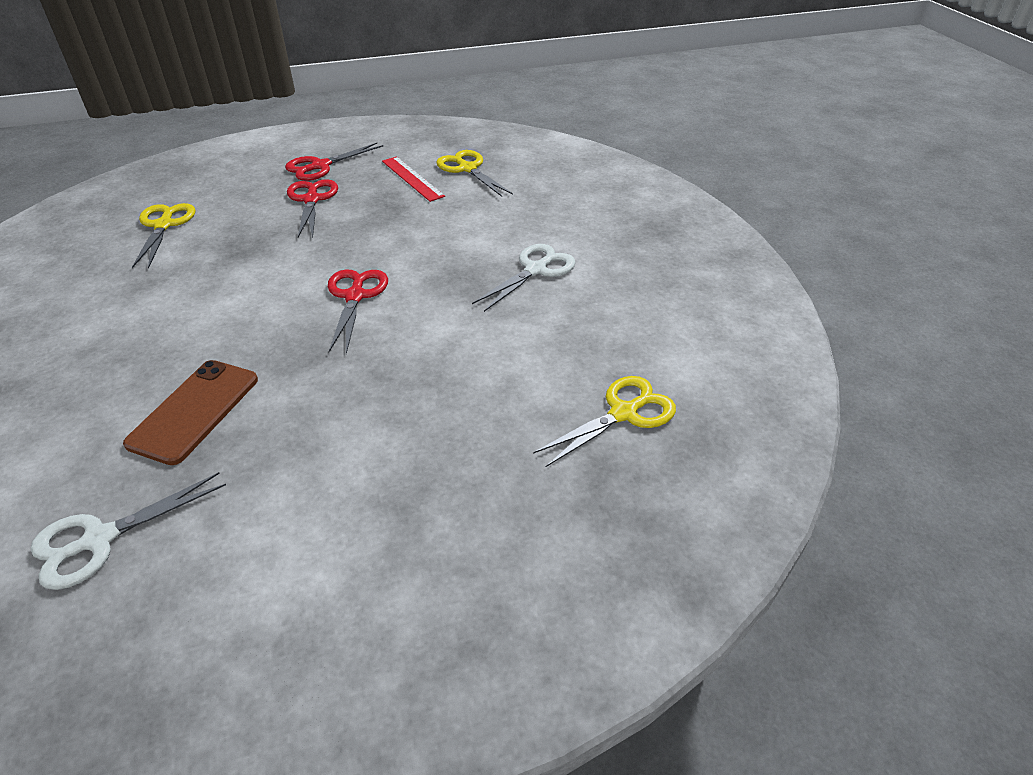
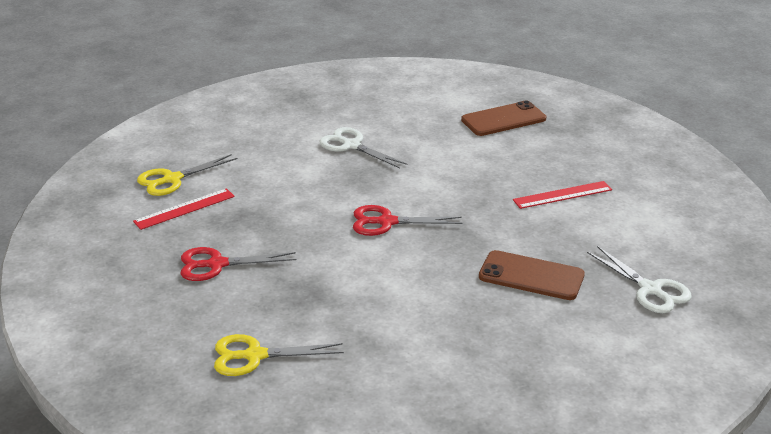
camera: 90 degrees left, 10 degrees down
red scissors [285,143,383,181] -> none
yellow scissors [533,376,676,467] -> brown phone [461,101,546,136]
none -> red ruler [513,181,612,209]

